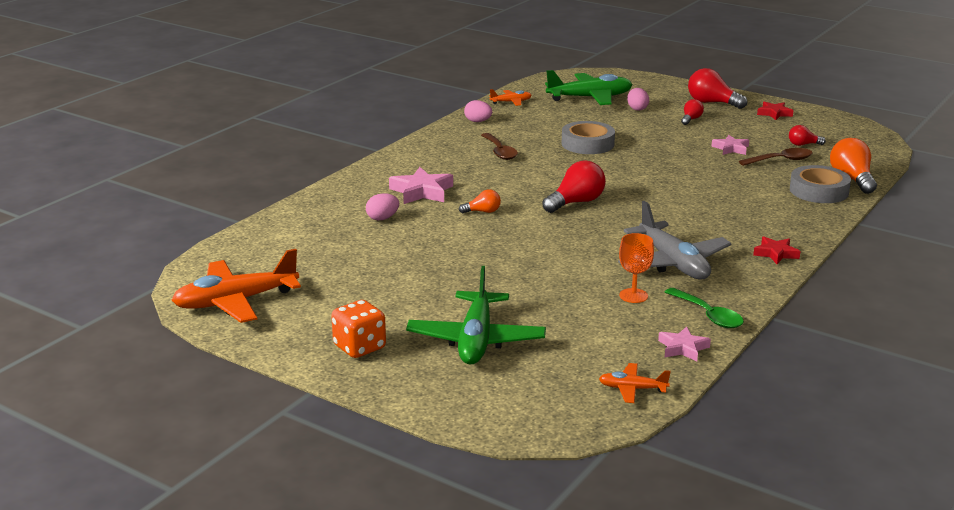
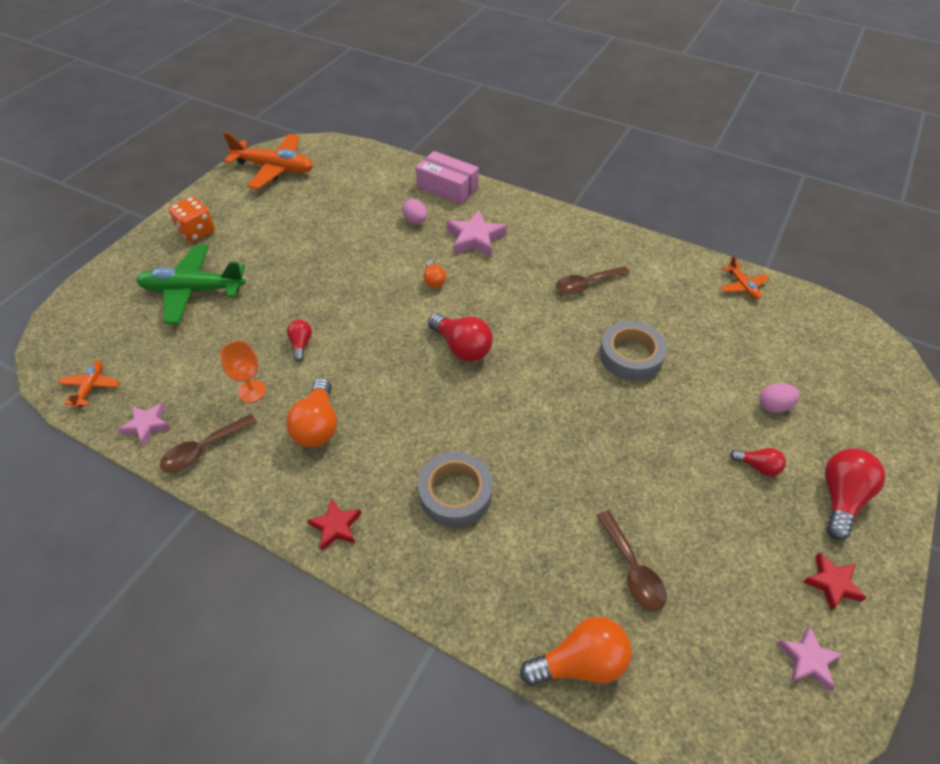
camera: 85 degrees right, 25 degrees up
orange plane [172,249,301,323] -> orange plane turned 135 degrees clockwise [223,132,313,189]
pink egg [464,100,492,122] -> none
green plane [545,70,633,105] -> none
grey plane [618,201,732,279] -> orange light bulb [286,378,337,448]
green spoon [665,288,744,328] -> brown spoon [160,414,257,472]
pink star [711,135,749,155] -> pink star moved to [777,626,843,691]
red light bulb [789,125,826,146] -> red light bulb moved to [287,320,312,362]
grey tape [790,165,851,203] -> grey tape moved to [418,452,493,527]
none -> pink box [416,151,479,204]

